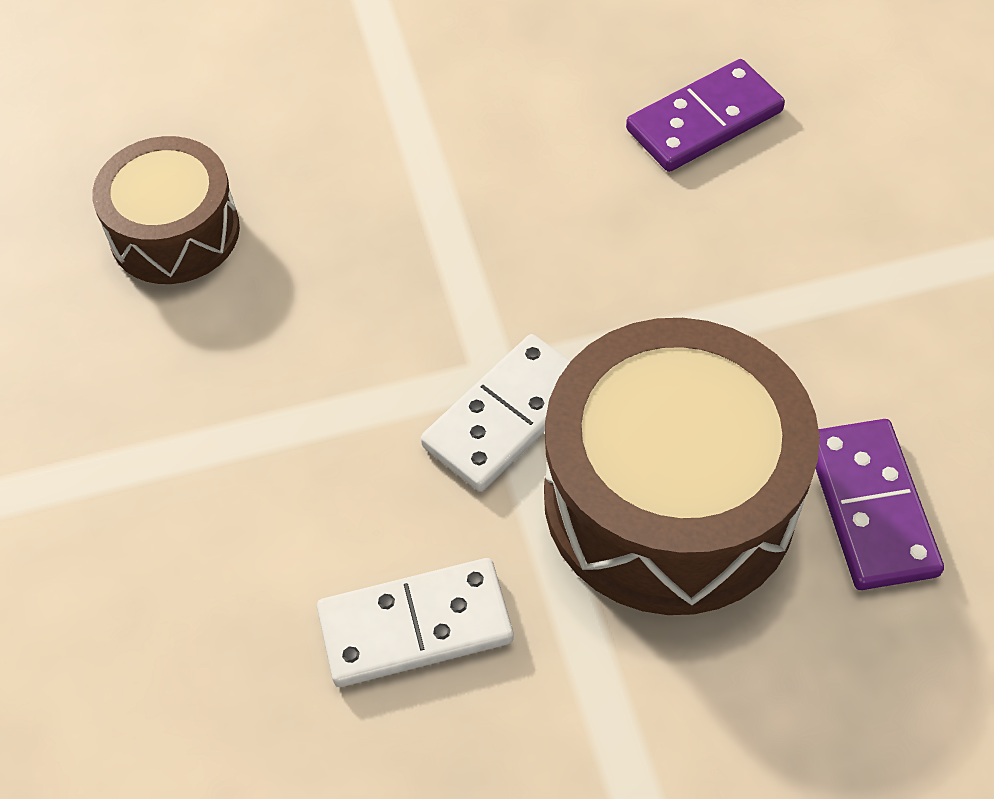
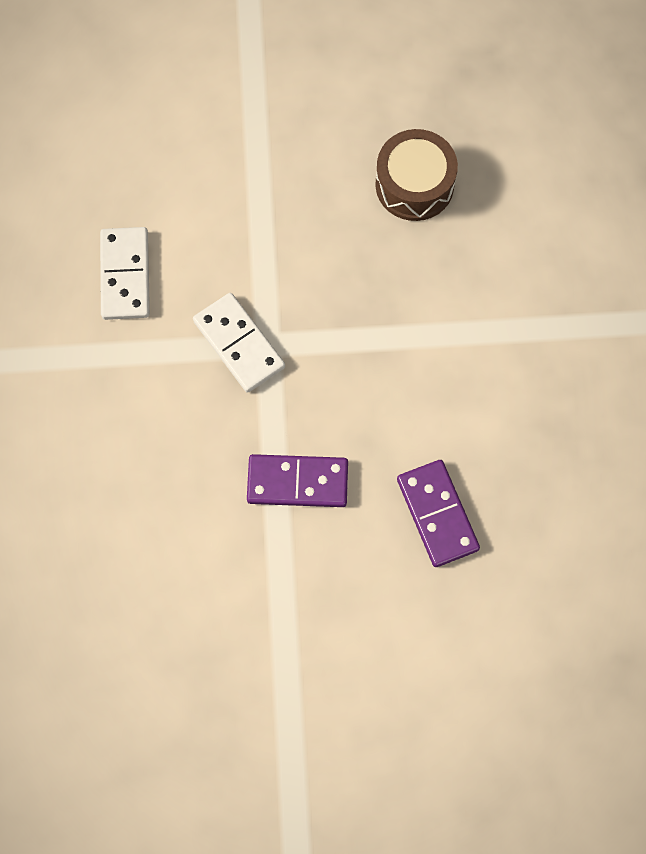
camera: 100 degrees right, 15 degrees up
brown drum [544,318,820,615] -> none
purple domino [815,419,944,590] -> purple domino moved to [247,454,348,507]

